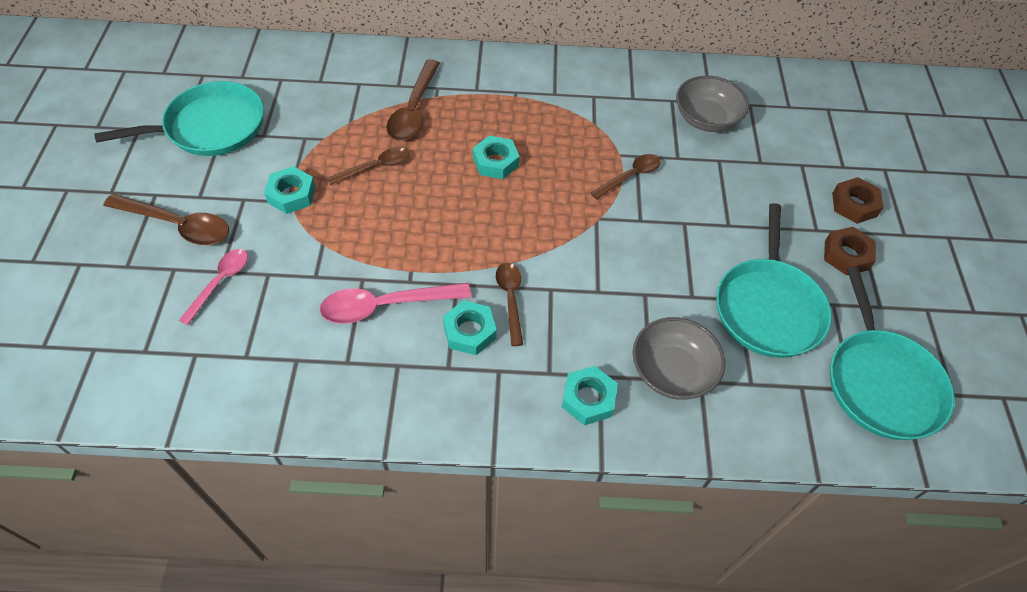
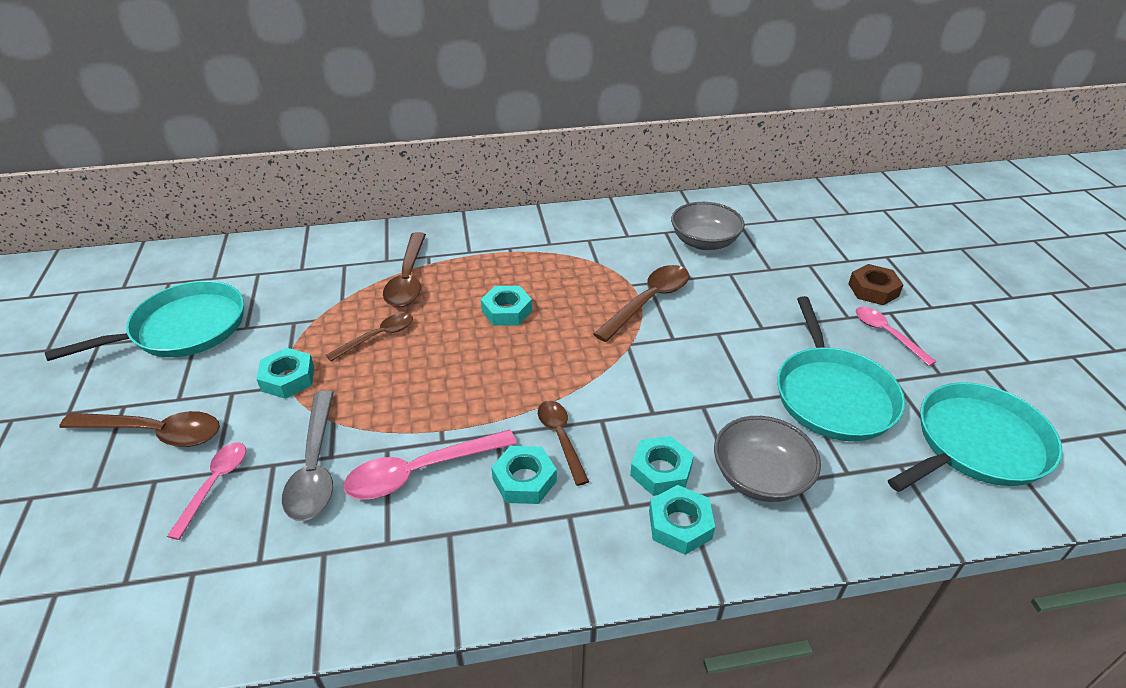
camera: 10 degrees left, 15 degrees down
brown spoon [591,154,661,199] -> brown spoon [593,265,689,342], size x1.55
brown nut [824,227,876,275] -> pink spoon [856,307,937,366]
turquoise pan [830,267,955,440] -> turquoise pan turned 105 degrees counterclockwise [888,382,1063,492]
none -> grey spoon [282,391,334,521]
none -> turquoise nut [630,436,694,496]

